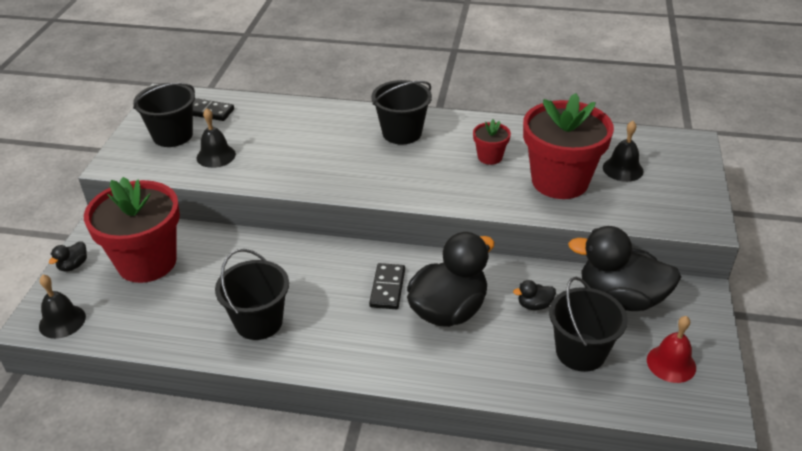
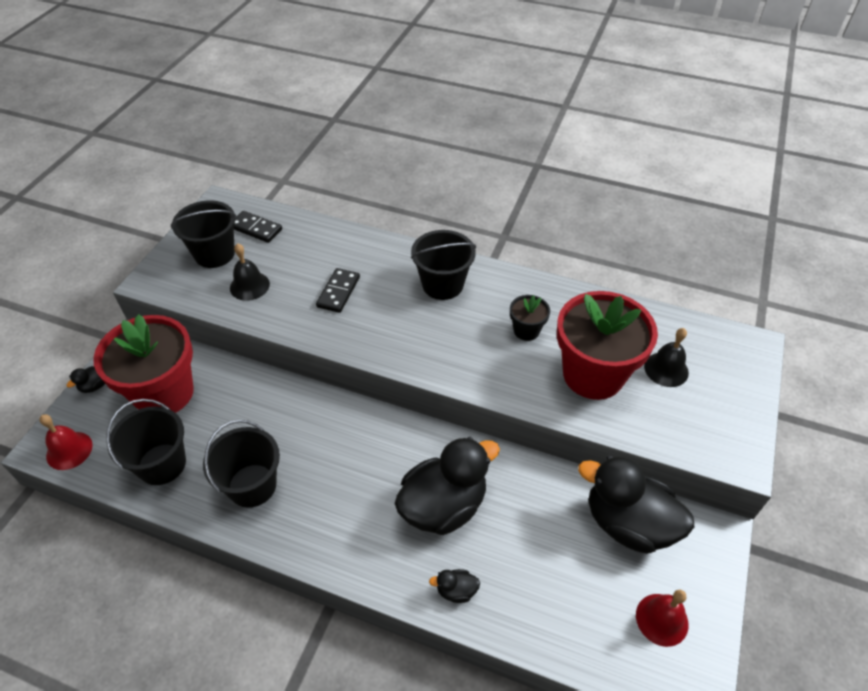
camera: 10 degrees right, 10 degrees up
black bell [39,275,86,339] -> red bell [39,414,93,470]
black domino [369,263,405,309] -> black domino moved to [316,268,360,313]
red flower pot [473,119,511,165] -> black flower pot [510,295,550,341]
black duck [513,280,556,310] -> black duck moved to [429,569,480,603]
black bucket [549,277,628,372] -> black bucket moved to [106,399,186,485]

